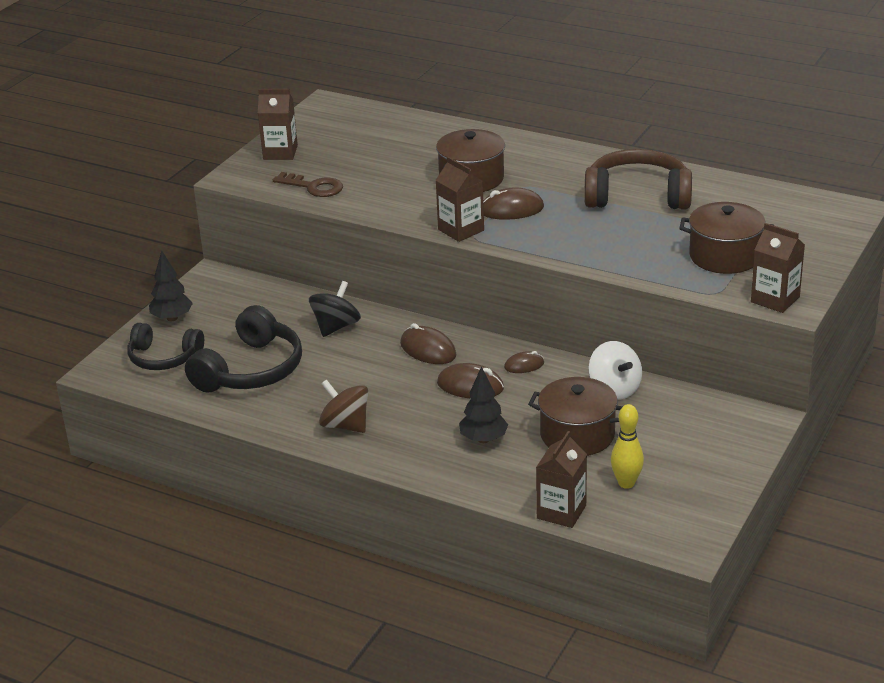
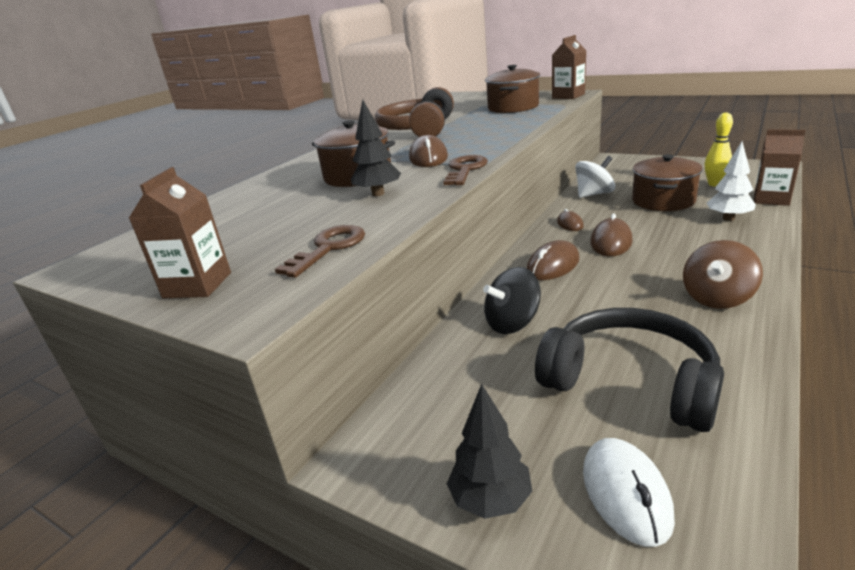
camera: 85 degrees left, 5 degrees down
black headphones [127,323,204,370] -> white mouse [583,438,675,547]
black spinning top [309,281,361,337] -> black spinning top turned 60 degrees counterclockwise [483,267,541,334]
brown carton [436,157,484,242] -> brown key [443,155,488,185]
black tree [459,367,508,443] -> black tree moved to [351,99,401,196]
none -> white tree [707,142,756,221]

